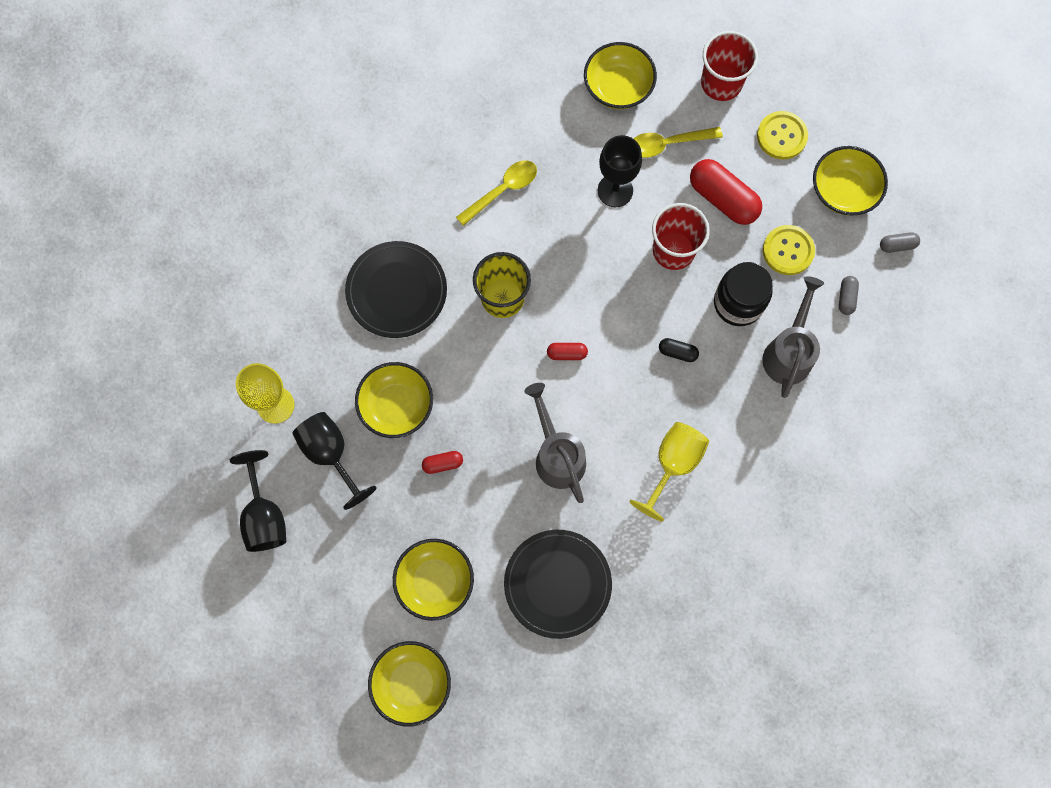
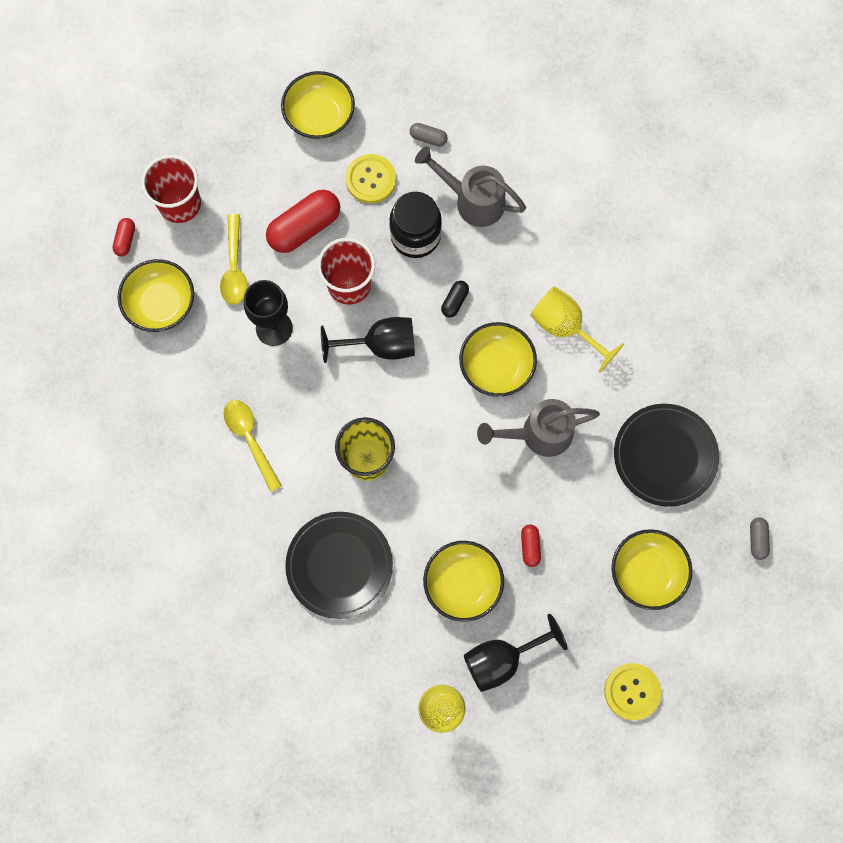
camera: 80 degrees left, 0 degrees up
black goblet [230,450,286,552] -> black goblet moved to [321,317,415,363]
yellow bowl [368,641,451,727] -> yellow bowl moved to [459,322,537,397]
red capsule [547,343,588,360] -> red capsule moved to [113,218,135,256]
yellow button [757,111,808,159] -> yellow button moved to [604,663,661,720]
grey capsule [880,232,920,253] -> grey capsule moved to [750,518,770,560]

